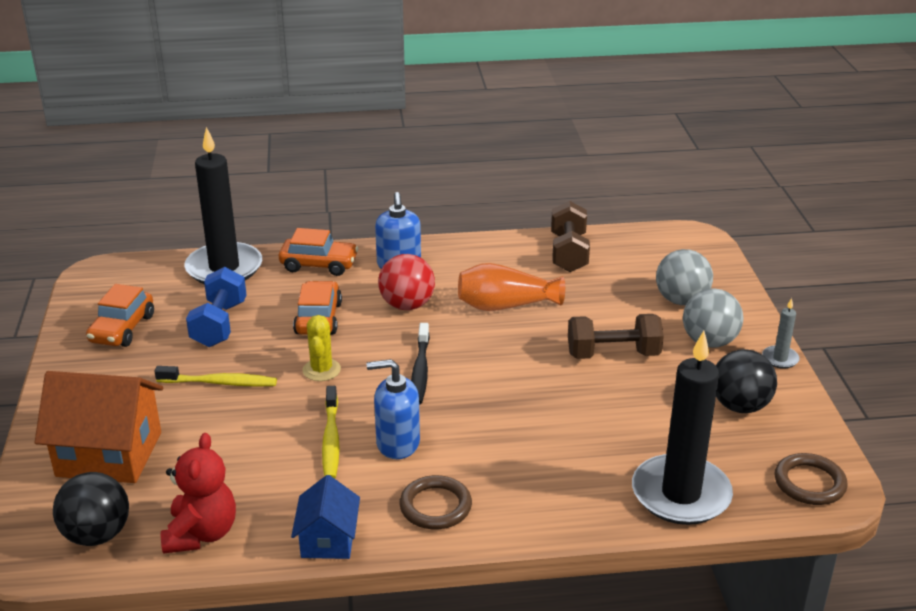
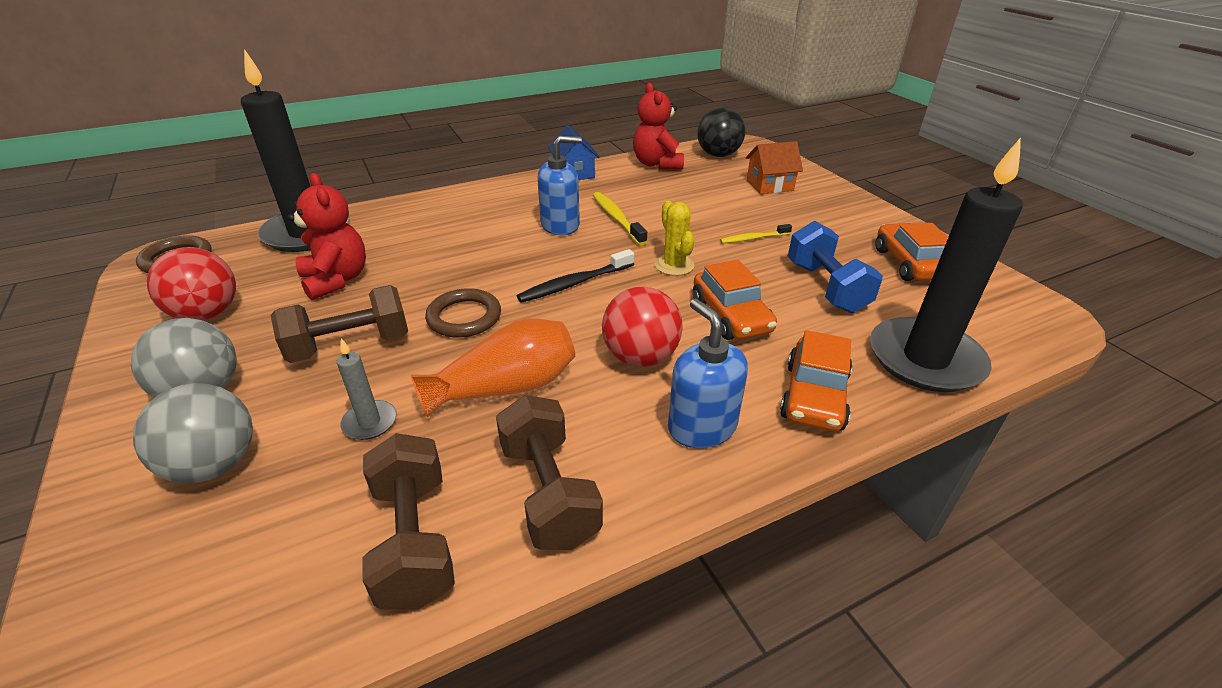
camera: 160 degrees right, 5 degrees up
orange house [35,371,163,483] -> orange house [746,141,803,194], size x0.57
yellow toothbrush [154,366,277,387] -> yellow toothbrush [720,224,792,244], size x0.65
orange car [279,228,358,276] -> orange car turned 60 degrees counterclockwise [780,330,852,431]
brown ring [399,475,472,529] -> brown ring moved to [425,288,501,338]
black toothbrush [411,323,430,405] -> black toothbrush turned 105 degrees counterclockwise [517,249,634,303]
black ball [716,349,777,413] -> red ball [147,247,236,321]
grey candle [762,298,800,369] -> grey candle moved to [337,338,397,440]
none -> red teddy bear [288,173,366,300]
none -> brown dumbbell [496,395,603,550]

